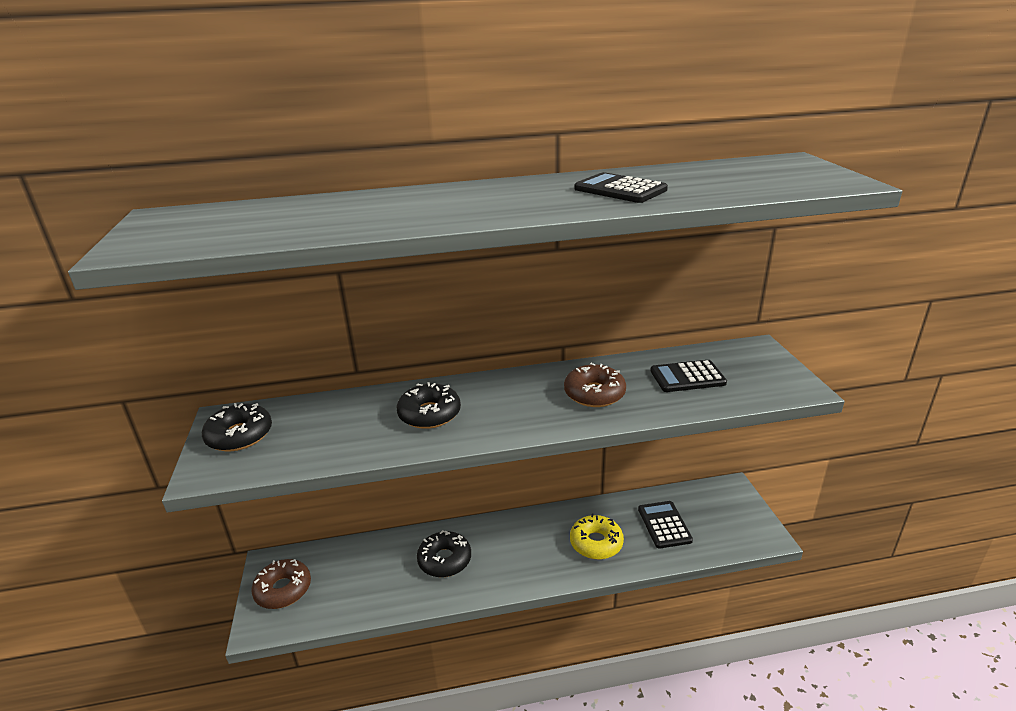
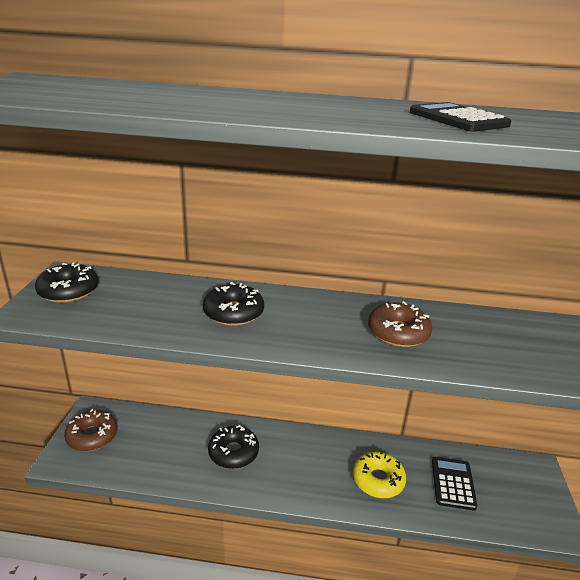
camera: 15 degrees right, 0 degrees up
black calculator [650,360,727,392] -> none

